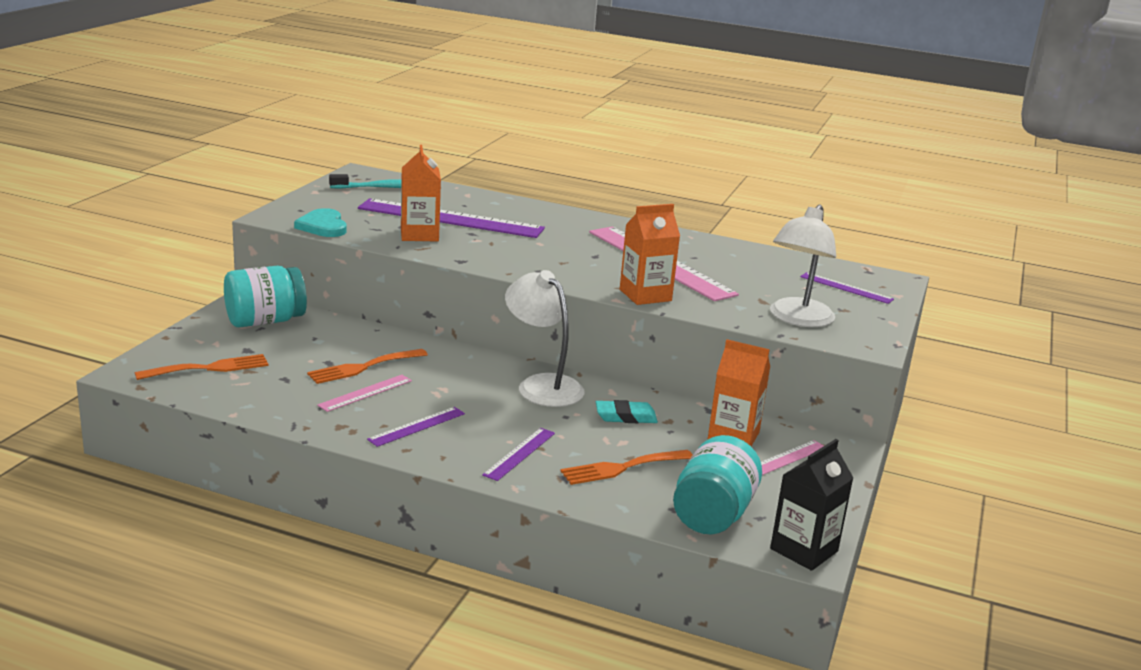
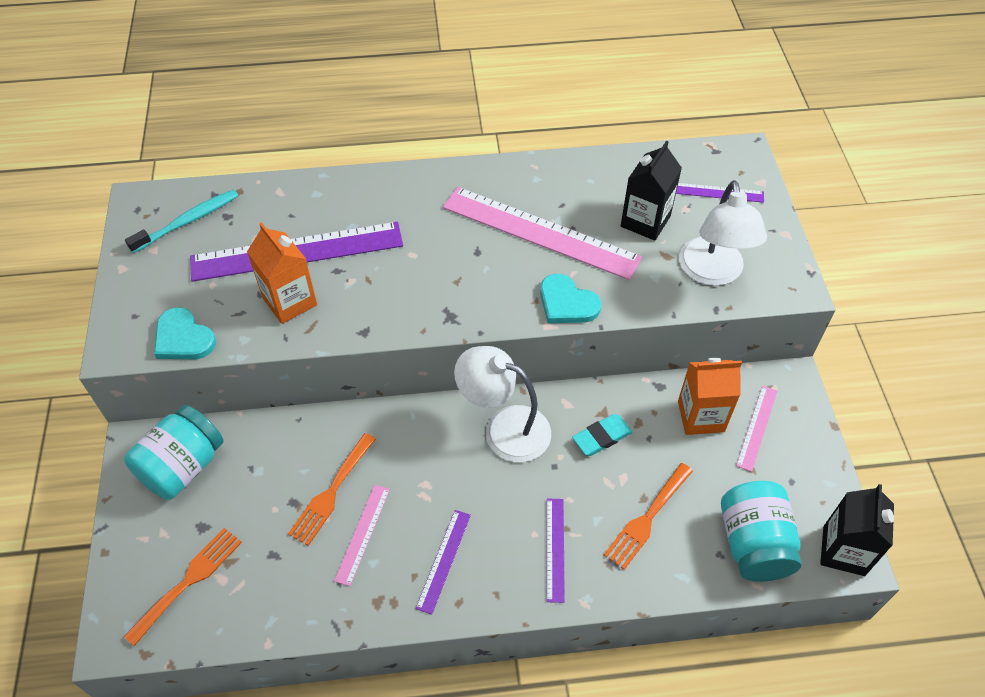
camera: 25 degrees left, 30 degrees up
orange carton [620,204,680,305] -> turquoise heart [540,274,601,323]
none -> black carton [621,141,682,241]

